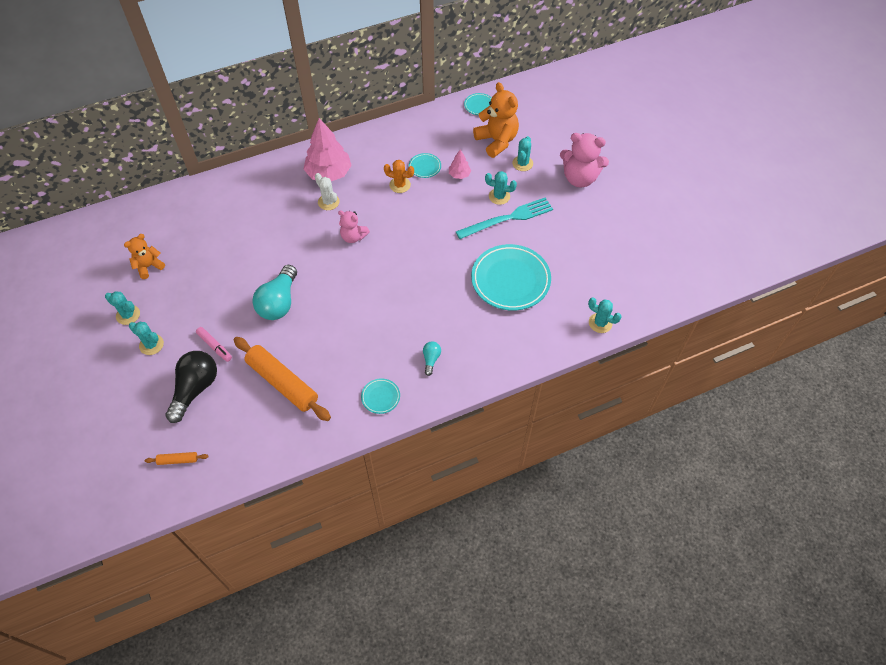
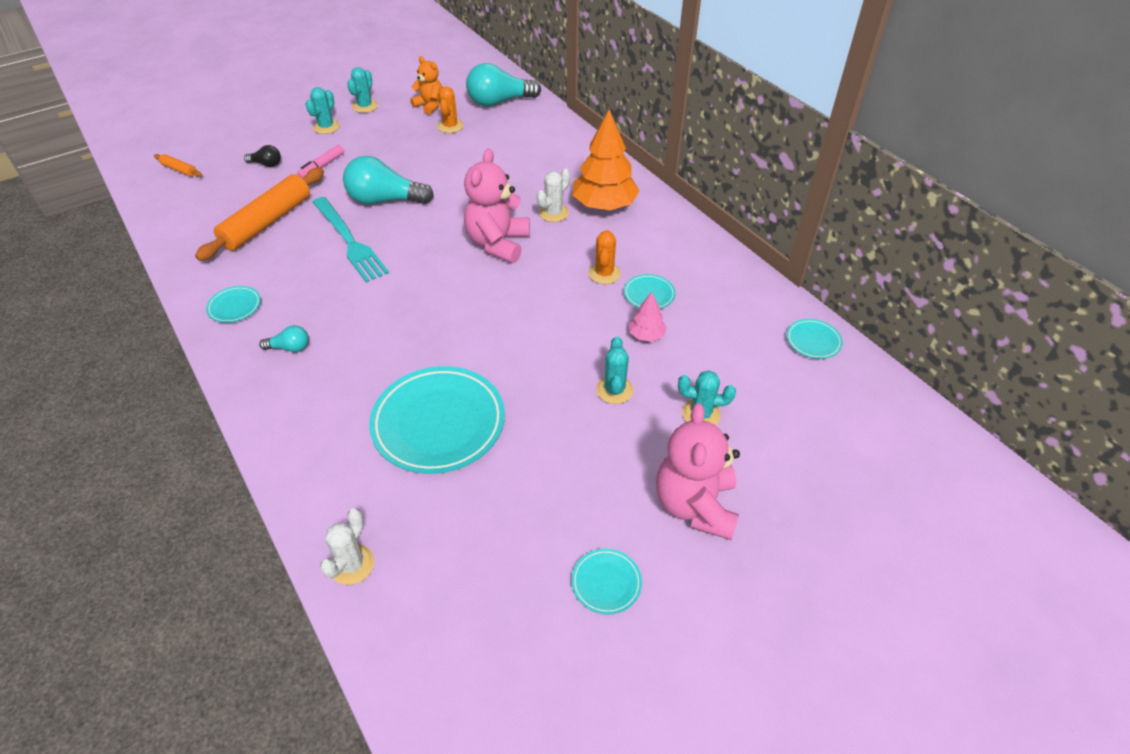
camera: 80 degrees right, 10 degrees down
orange rolling pin [145,452,209,465] -> orange rolling pin turned 45 degrees counterclockwise [154,154,202,177]
black light bulb [165,351,217,423] -> black light bulb [244,145,281,167], size x0.48
pink tree [303,118,352,181] -> orange tree [572,110,640,210]
pink teddy bear [338,210,370,243] -> pink teddy bear [464,149,530,263], size x1.66
turquoise fork [456,197,553,239] -> turquoise fork moved to [312,197,389,283]
orange teddy bear [473,82,519,158] -> none
turquoise cactus [588,297,622,333] -> white cactus [320,508,375,585]
none -> orange cactus [437,86,464,133]
none -> turquoise light bulb [466,63,541,107]
none -> turquoise plate [571,548,642,615]

